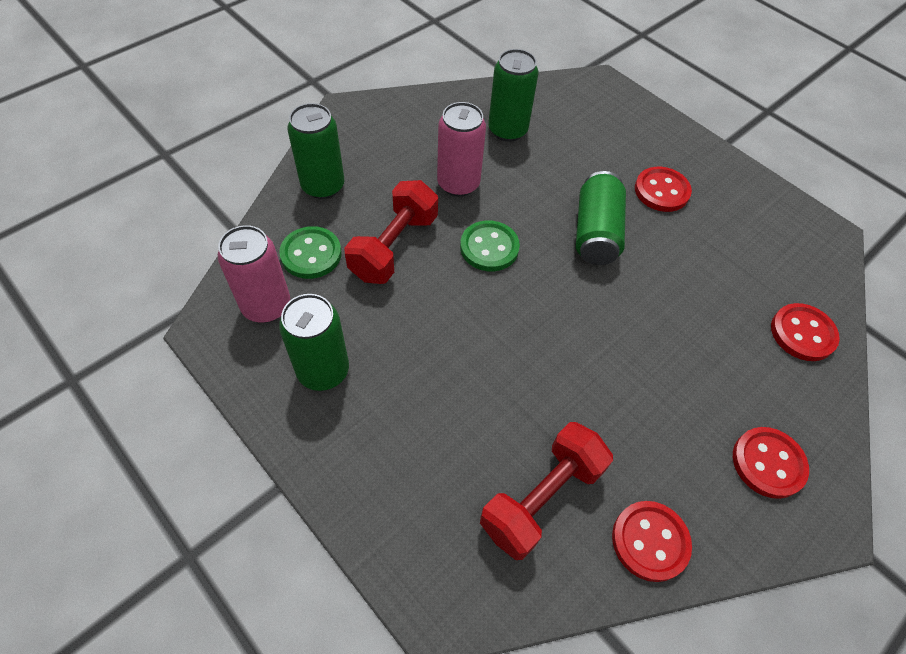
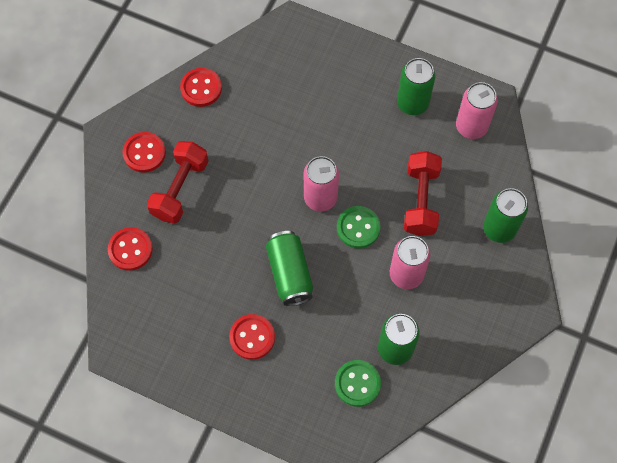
camera: 160 degrees right, 10 degrees up
green button [279,226,342,279] -> green button moved to [335,360,381,407]
red dumbbell [480,422,613,560] -> red dumbbell moved to [147,141,208,223]
none -> pink can [304,156,339,212]

